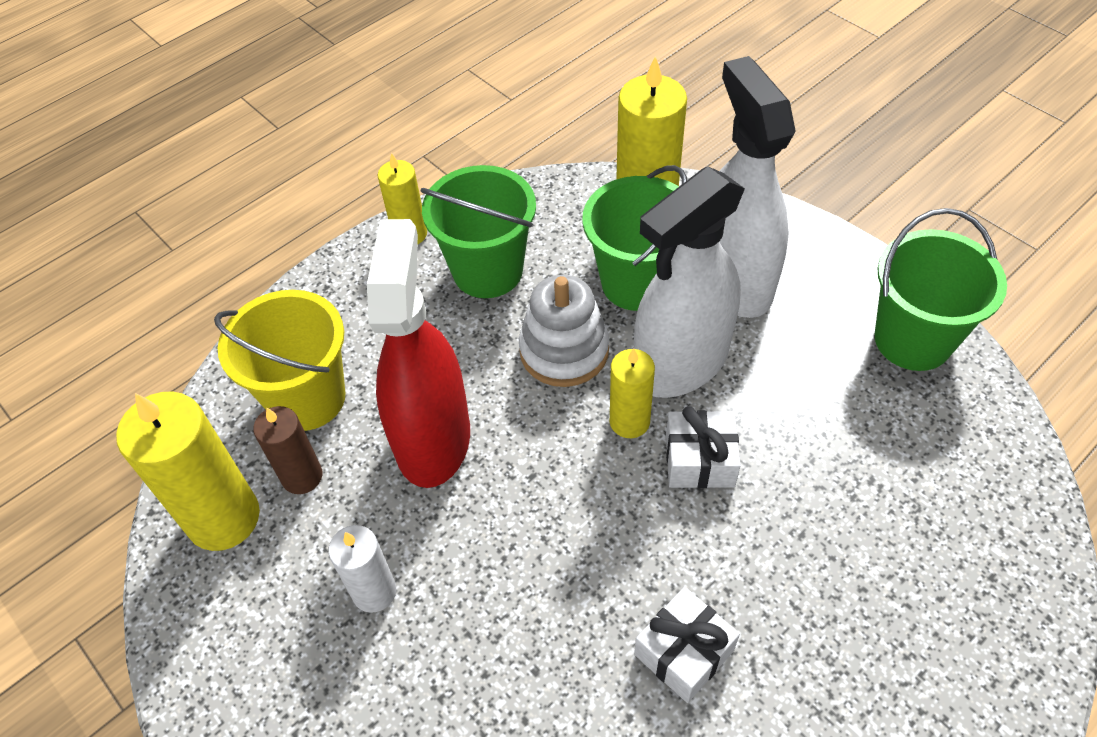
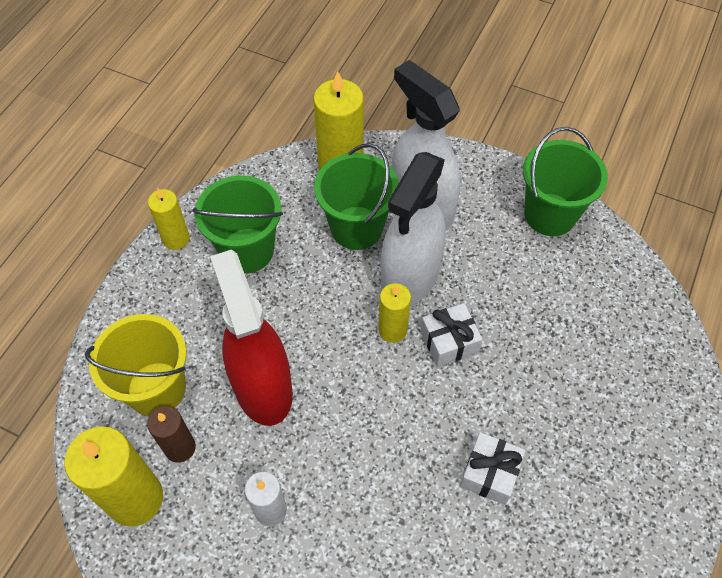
camera: 25 degrees left, 5 degrees up
white stacking toy [519,275,609,387] -> none

